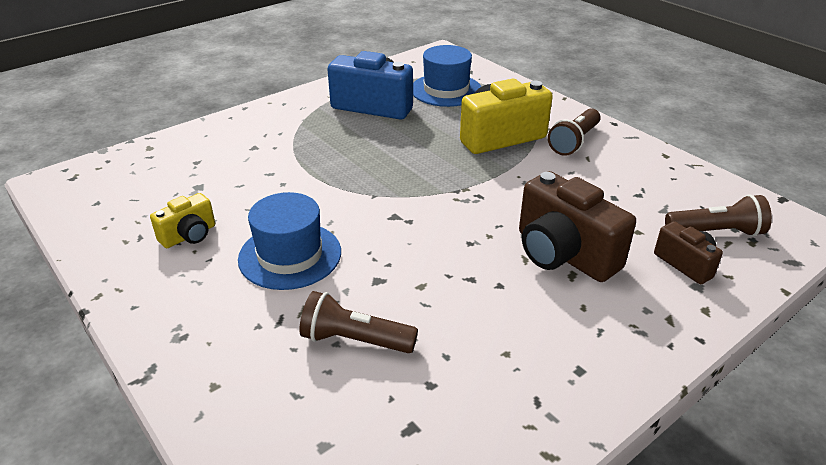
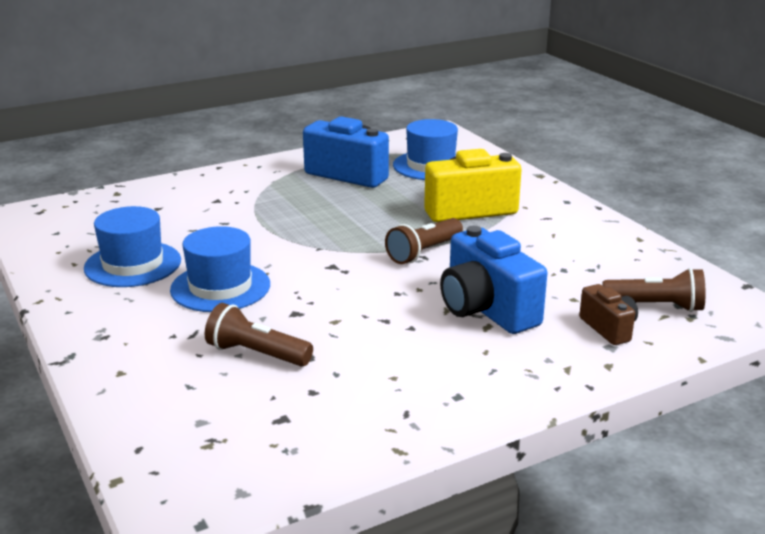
camera: 10 degrees right, 10 degrees down
yellow camera [150,193,215,248] -> blue hat [84,206,181,287]
brown camera [519,171,636,282] -> blue camera [440,226,547,334]
brown flashlight [548,108,601,156] -> brown flashlight moved to [385,218,463,264]

